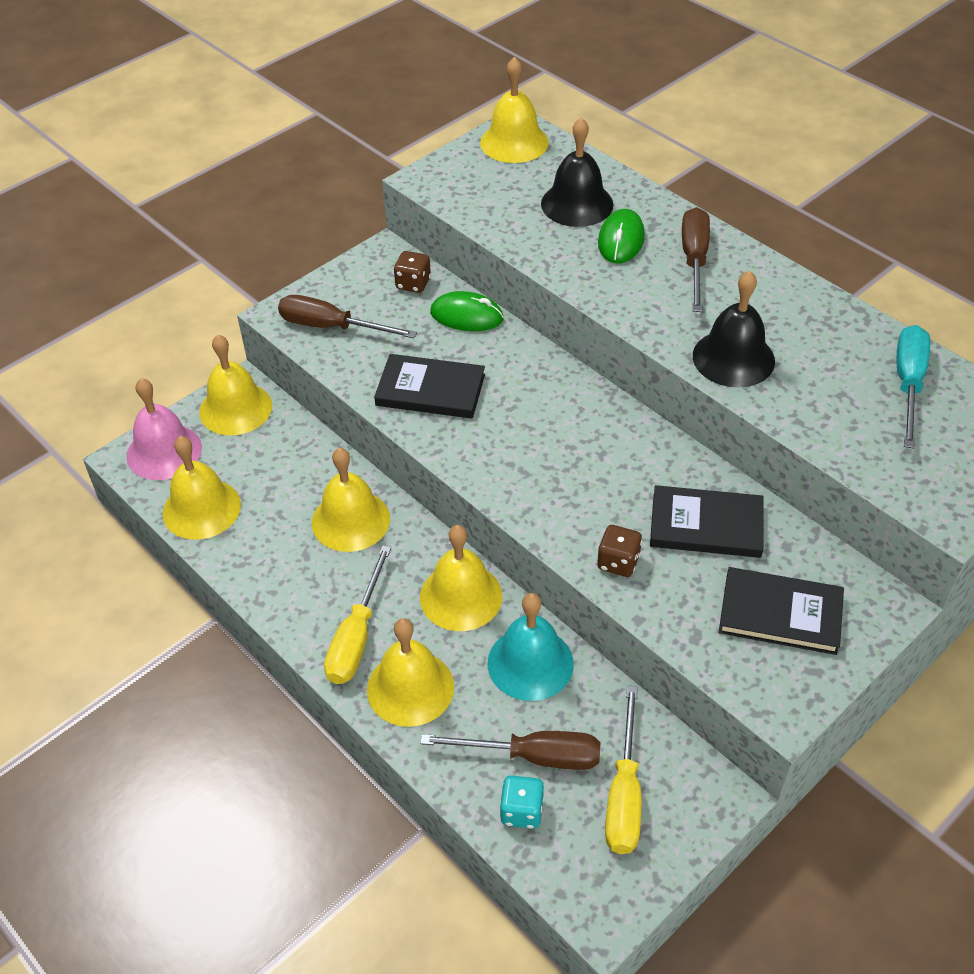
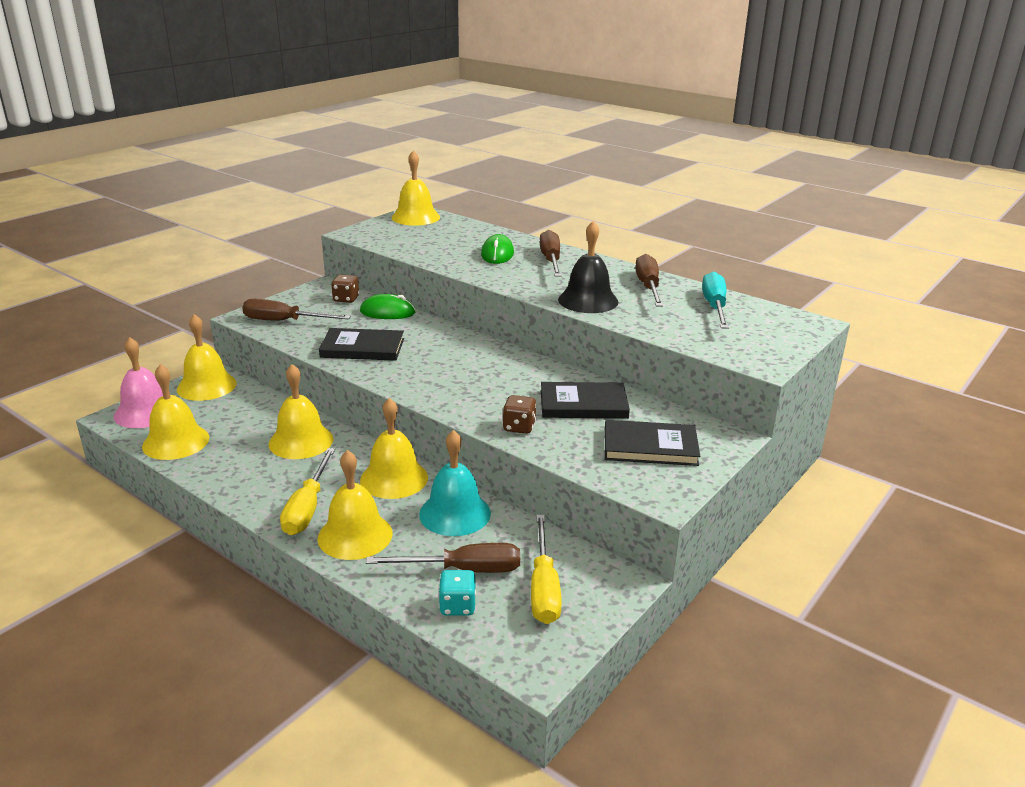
camera: 10 degrees left, 20 degrees down
black bell [541,117,614,227] -> none
none -> brown screwdriver [635,254,663,307]

